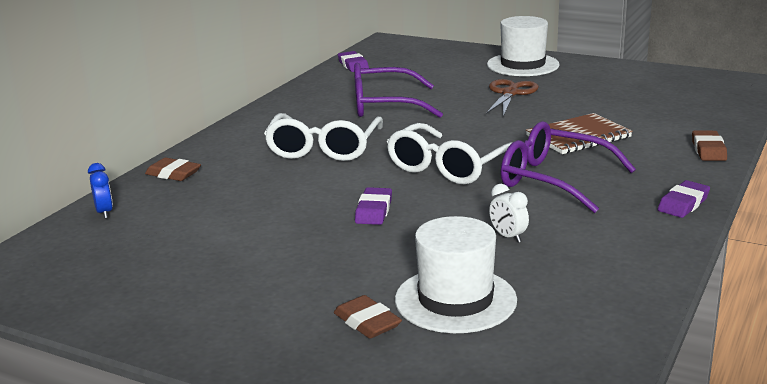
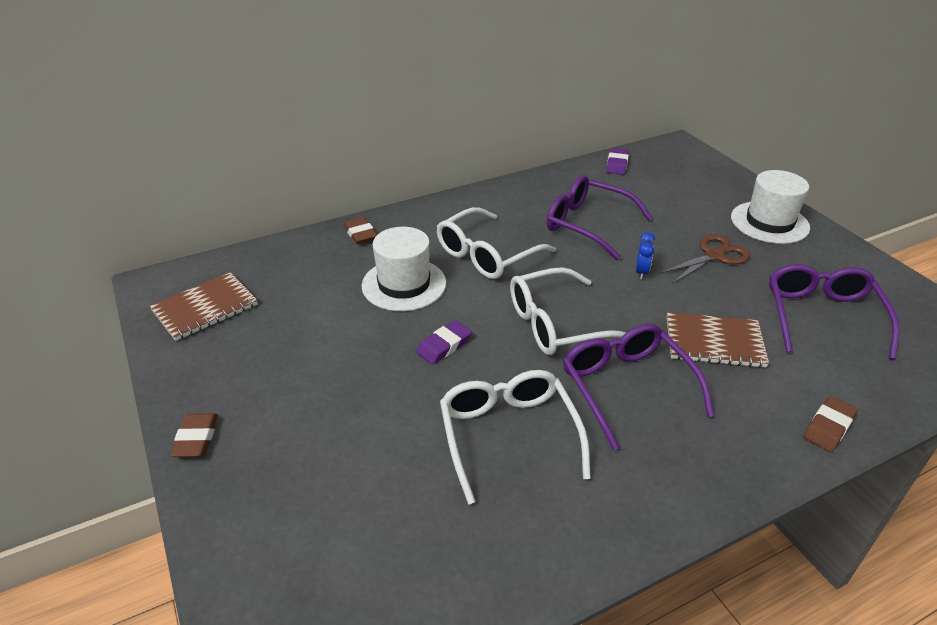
camera: 35 degrees right, 15 degrees up
blue clock [88,163,113,219] -> blue clock moved to [636,232,655,279]
brown eraser [334,295,402,339] -> brown eraser moved to [170,413,218,457]
white hat [395,216,517,333] -> white hat moved to [362,227,446,311]
white clock [489,184,529,243] -> white glasses [440,370,591,505]
purple eraser [657,180,710,218] -> none
none -> brown notebook [150,272,258,341]
none -> purple glasses [769,264,900,360]

